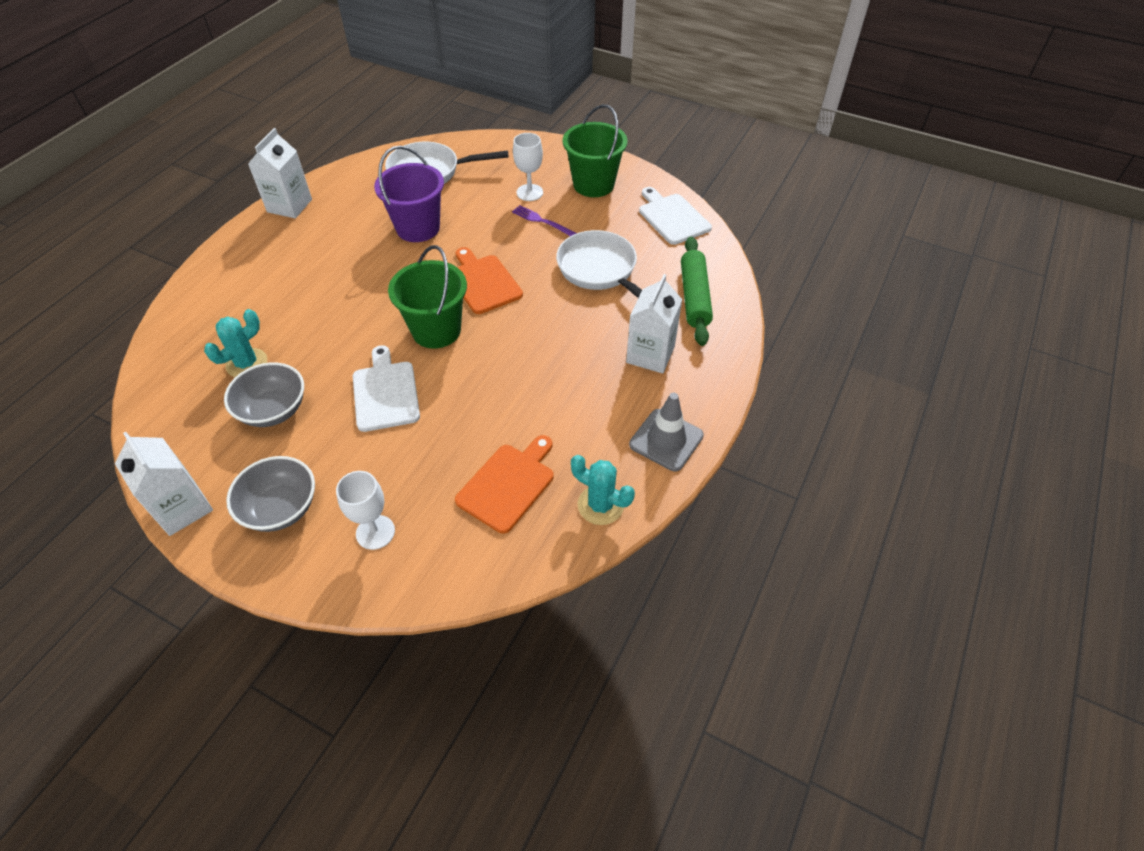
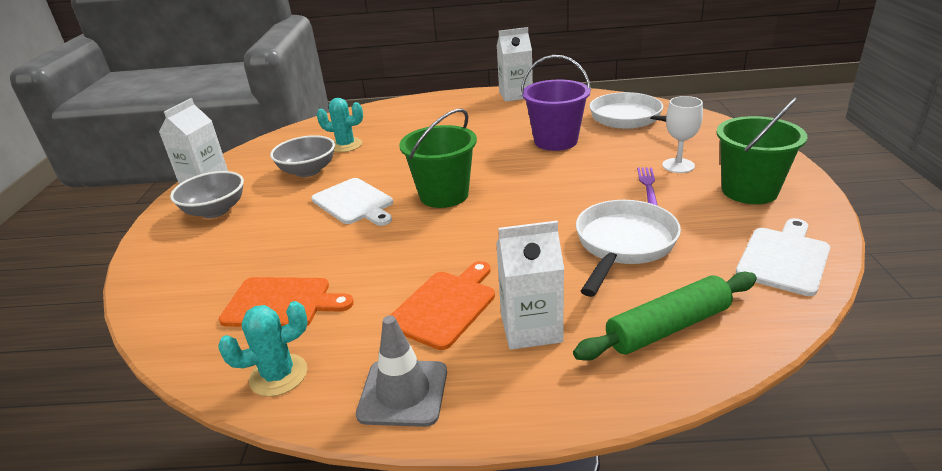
camera: 65 degrees right, 20 degrees down
white goblet [336,471,395,550] -> none
white cutting board [353,345,420,432] -> white cutting board turned 90 degrees clockwise [311,178,393,226]
orange cutting board [456,247,523,314] -> orange cutting board moved to [391,261,495,350]
turquoise cactus [571,455,635,525] -> turquoise cactus turned 60 degrees clockwise [218,301,308,397]

